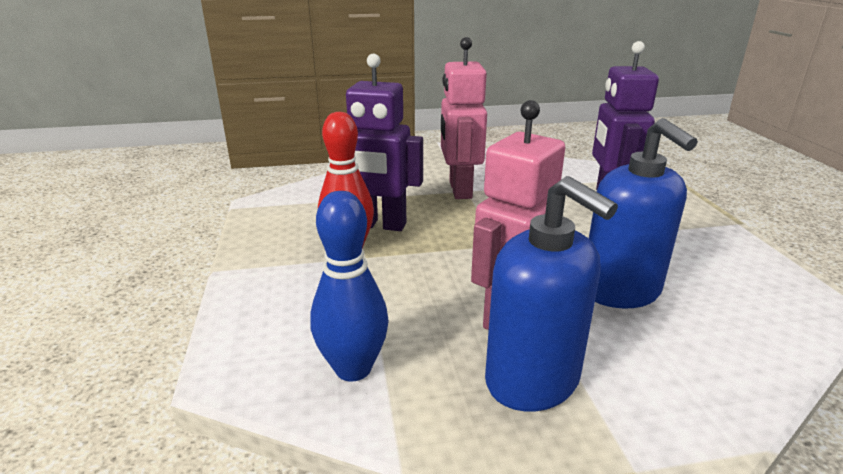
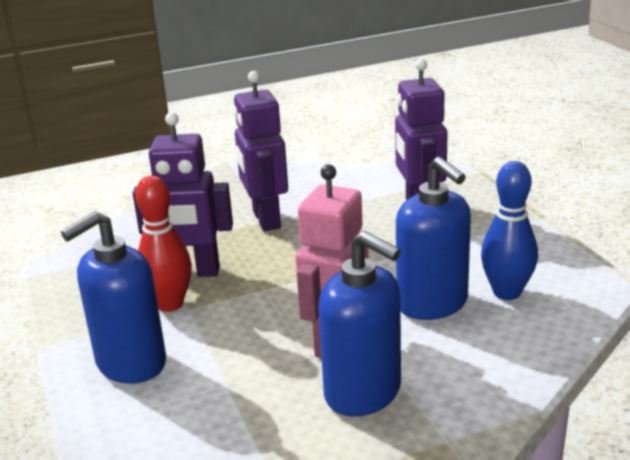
camera: 10 degrees left, 0 degrees up
blue bowling pin [310,191,389,382] -> blue bowling pin moved to [481,161,538,300]
pink robot [441,37,487,199] -> purple robot [233,71,288,231]
none -> blue soap dispenser [61,211,166,384]

